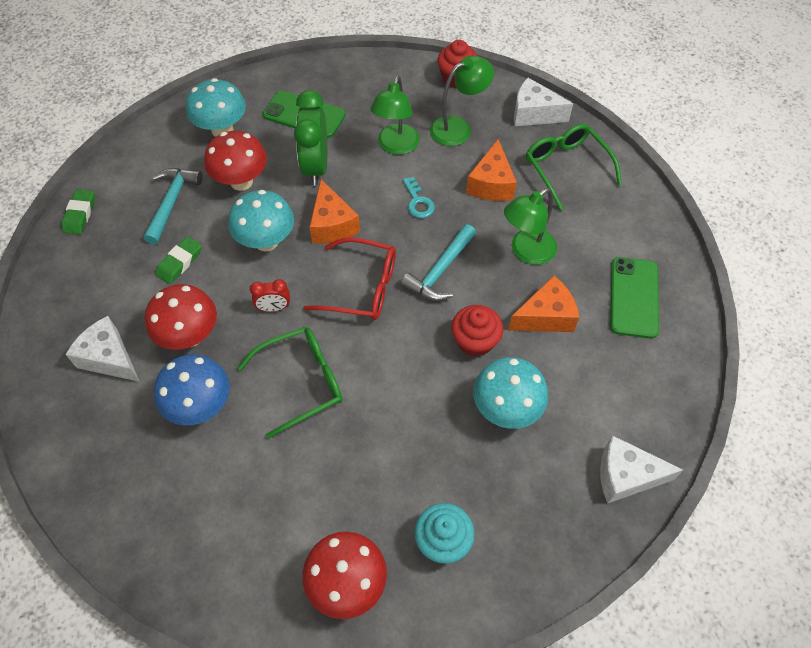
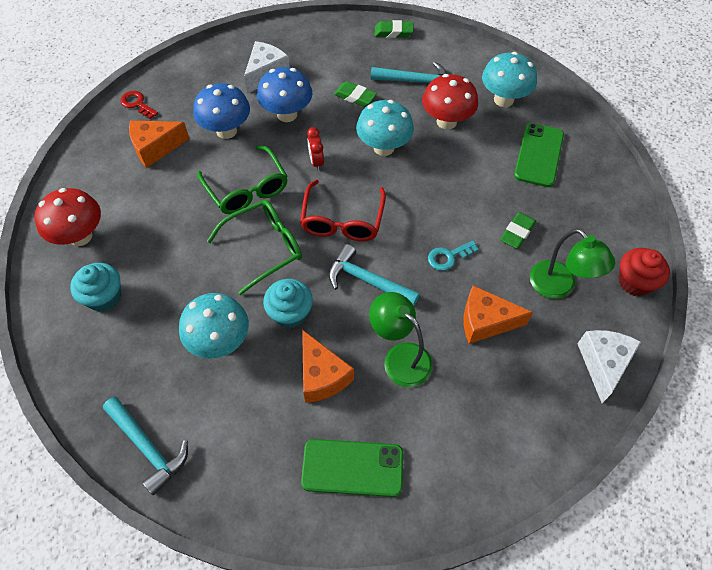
camera: 85 degrees right, 0 degrees up
red mushroom [145,284,217,350] -> blue mushroom [257,67,313,122]
green clock [294,90,327,185] -> none
orange cheese [309,179,360,244] -> orange cheese moved to [129,120,190,168]
green lamp [370,76,420,155] -> green eraser [500,212,536,249]
red cupcake [451,305,503,357] -> turquoise cupcake [263,279,313,328]
green glasses [526,124,622,211] -> green glasses moved to [207,200,302,295]
white cheese [600,435,683,503] -> turquoise hammer [103,397,188,495]
none -> red key [120,91,158,119]

